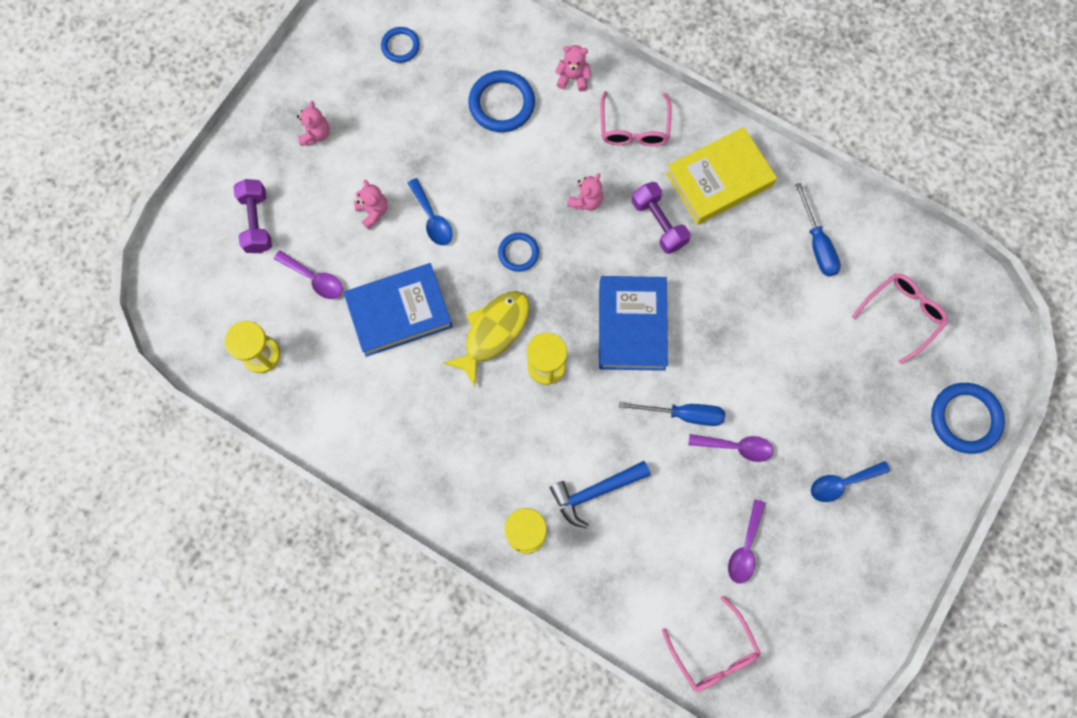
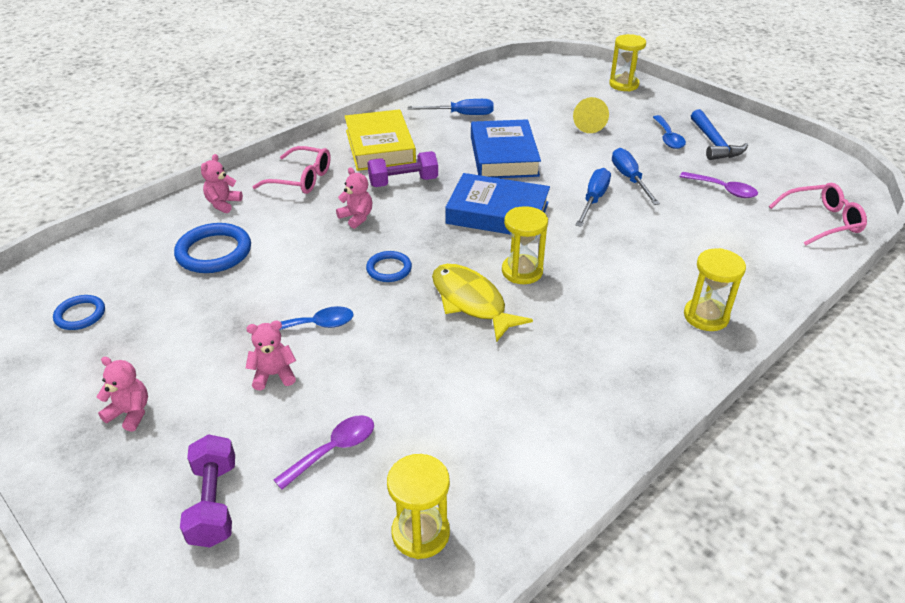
camera: 75 degrees left, 35 degrees down
purple dumbbell [233,179,272,253] -> purple dumbbell turned 75 degrees clockwise [180,434,235,547]
blue book [343,263,453,357] -> blue book moved to [471,119,541,178]
blue hammer [549,461,651,528] -> blue hammer moved to [691,109,748,160]
purple spoon [688,434,773,462] -> blue screwdriver [612,148,660,205]
pink glasses [852,273,948,364] -> none
blue ring [931,383,1005,454] -> yellow hourglass [609,34,646,91]
none -> yellow cone [573,97,609,133]

